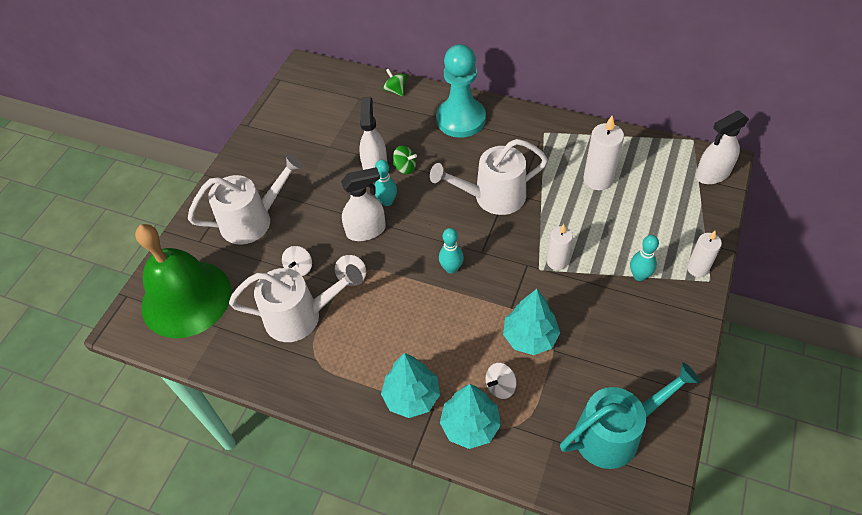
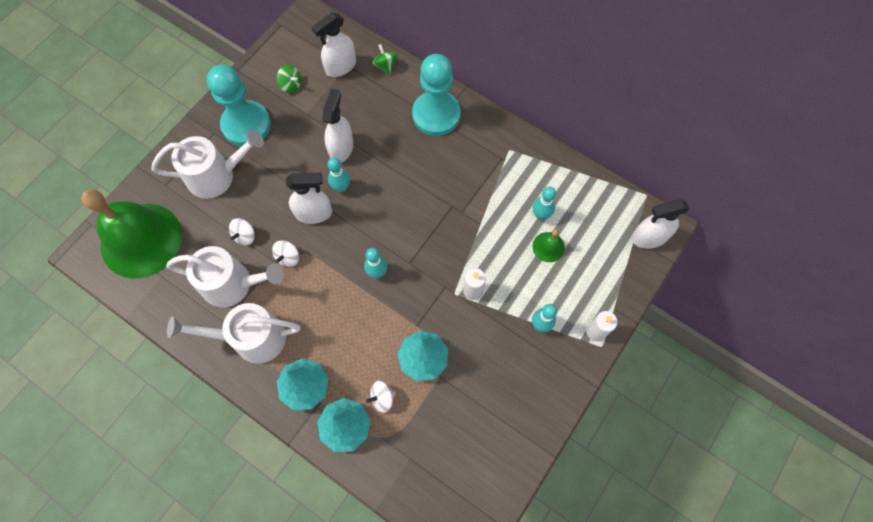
camera: 10 degrees right, 15 degrees up
green spinning top [393,145,417,174] -> green spinning top moved to [277,65,301,93]
white watering can [430,139,548,215] -> white watering can moved to [167,303,301,364]
turquoise watering can [560,362,700,469] -> none
white candle [583,116,624,190] -> turquoise bowling pin [533,187,556,220]
none -> turquoise pawn [207,65,271,146]
none -> white spray bottle [311,12,356,77]
none -> green bell [533,229,565,262]

